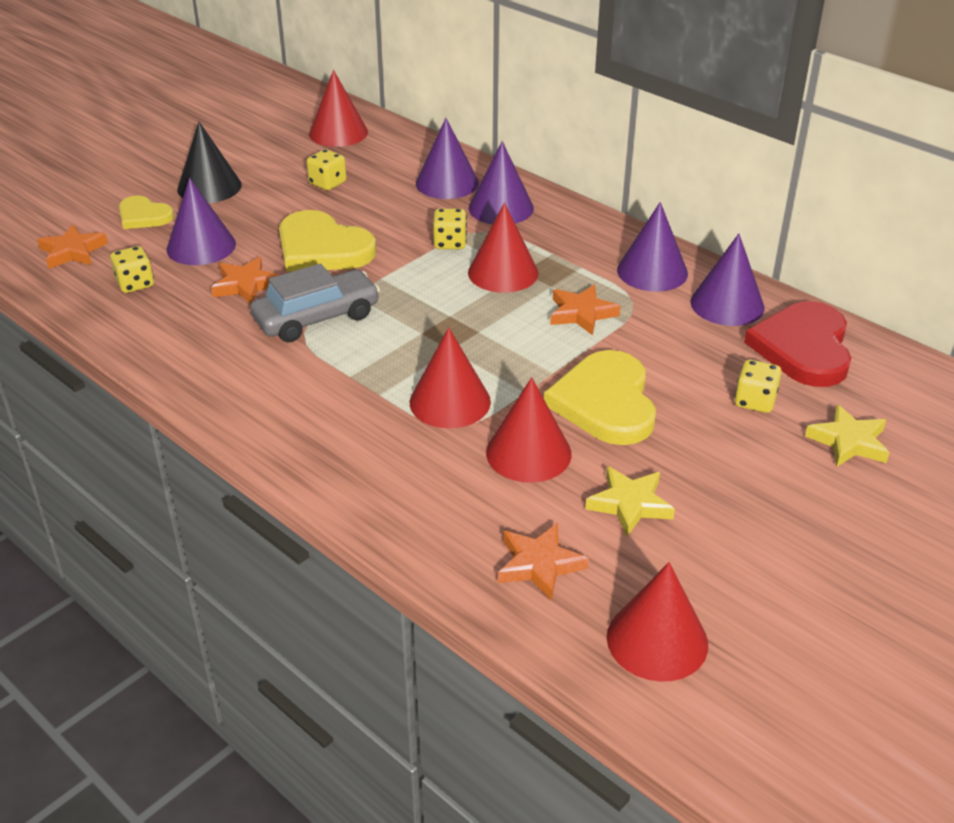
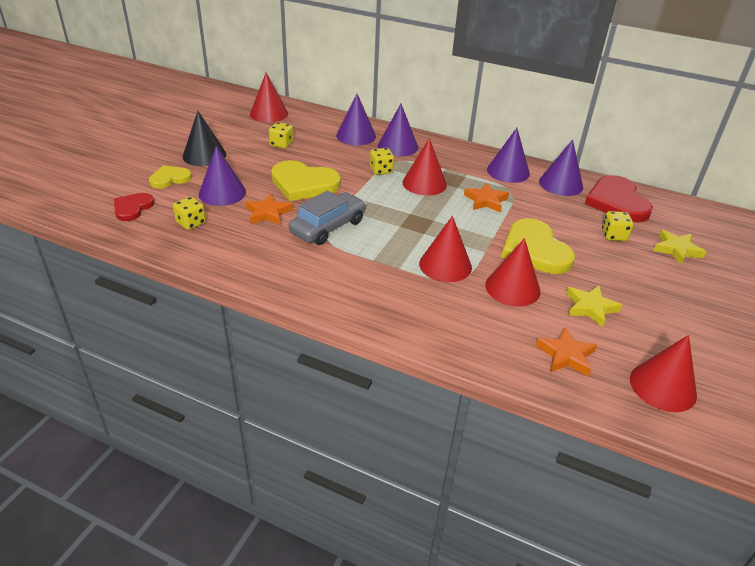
camera: 20 degrees left, 0 degrees up
orange star [37,224,108,269] -> red heart [114,193,154,221]
yellow heart [119,196,174,229] -> yellow heart turned 135 degrees clockwise [149,165,192,189]

